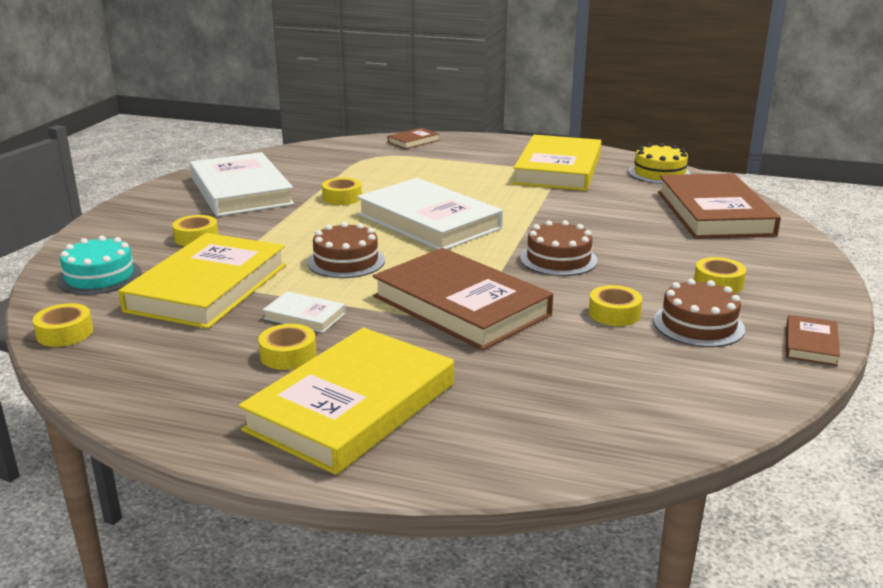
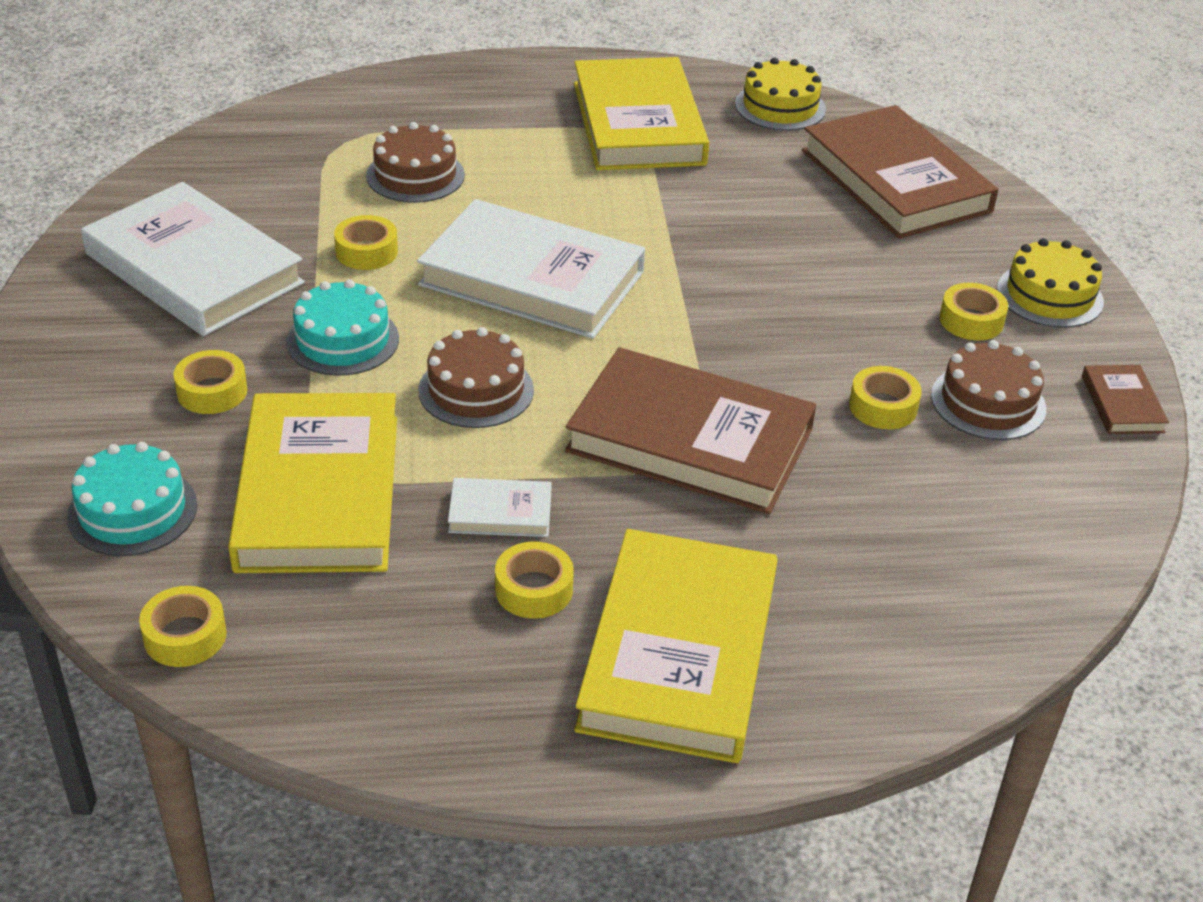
camera: 25 degrees left, 15 degrees up
brown book [388,128,439,149] -> none
brown cake [520,220,598,276] -> brown cake moved to [366,122,465,203]
none -> turquoise cake [286,279,399,376]
none -> yellow cake [997,238,1104,328]

